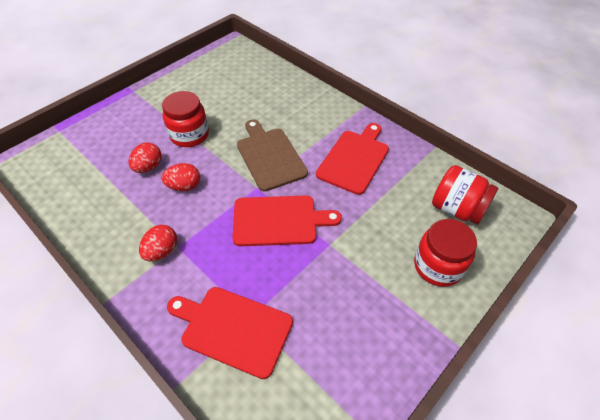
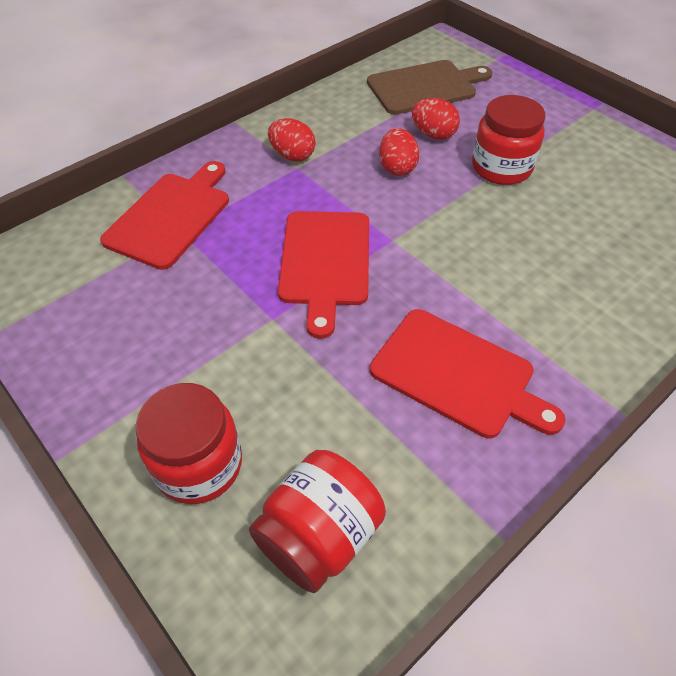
camera: 95 degrees right, 0 degrees up
brown cutting board [237,119,308,191] -> brown cutting board moved to [367,60,492,115]

